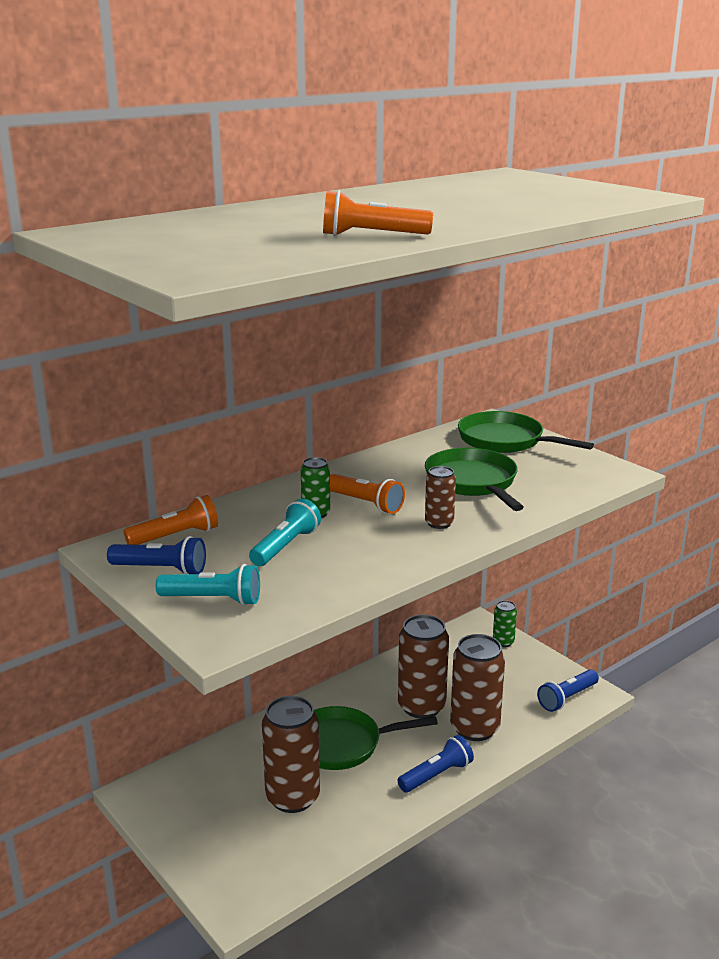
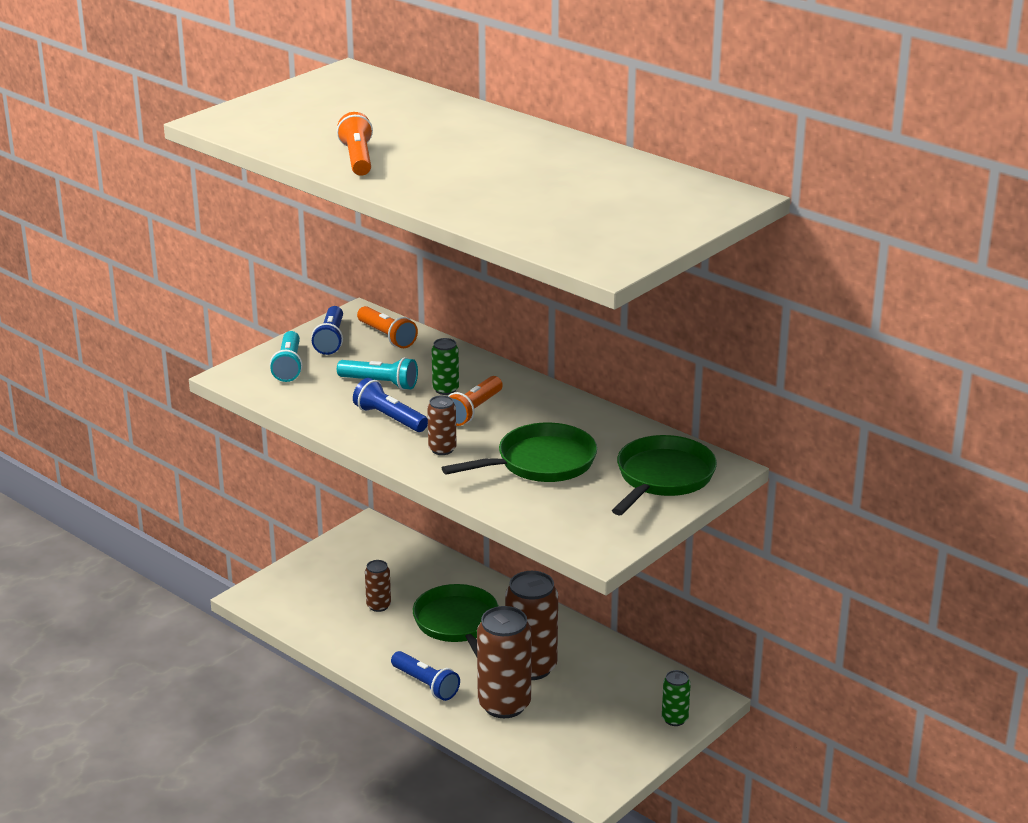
camera: 80 degrees right, 5 degrees up
brown can [262,696,320,813] -> brown can [365,560,391,612], size x0.50
blue flashlight [537,669,599,712] -> blue flashlight moved to [353,378,428,432]

